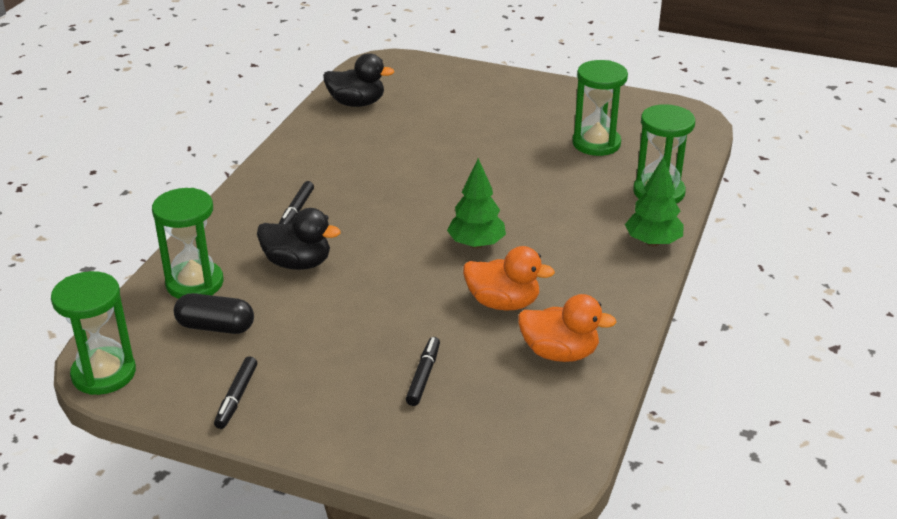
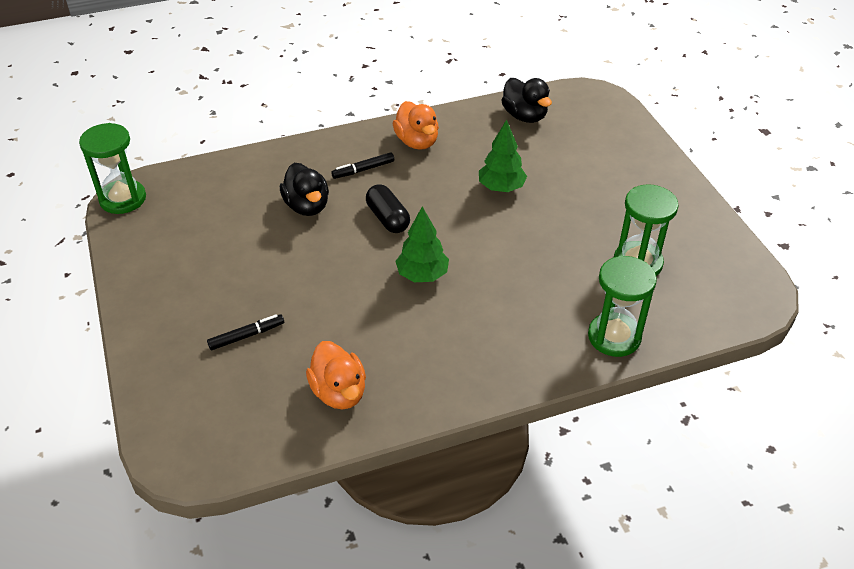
camera: 50 degrees right, 10 degrees up
green hourglass [152,188,224,299] -> none
black capsule [174,293,254,334] -> black capsule moved to [366,184,410,233]
black marker [214,357,257,429] -> none
orange duck [463,246,555,310] -> orange duck moved to [392,101,439,150]
green tree [625,156,684,247] -> green tree moved to [479,120,527,192]

